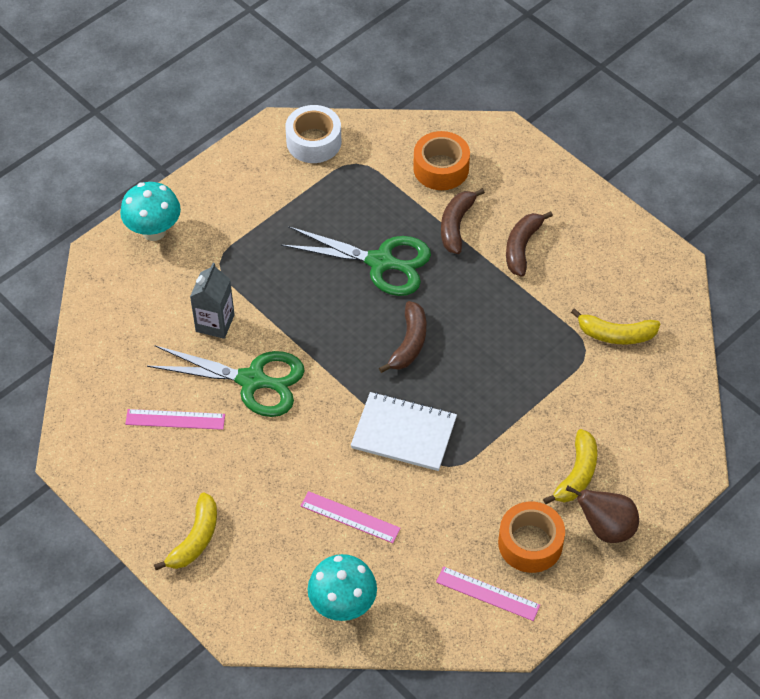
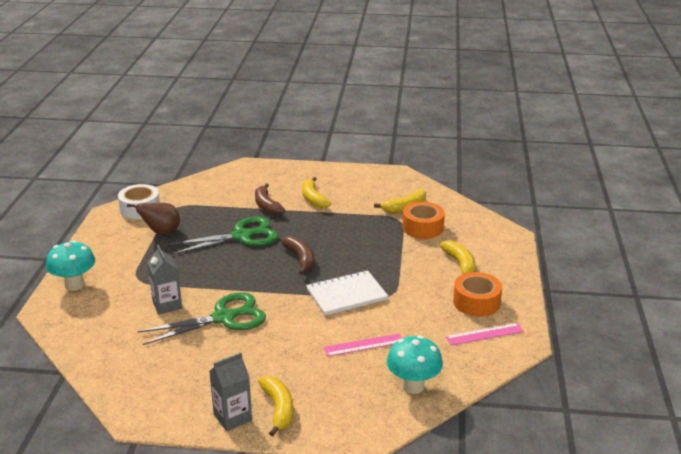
camera: 40 degrees left, 25 degrees down
pink ruler [125,409,225,430] -> none
orange tape [413,131,470,190] -> orange tape moved to [402,202,445,239]
brown banana [506,211,553,277] -> yellow banana [302,177,331,208]
brown pear [566,486,639,543] -> brown pear moved to [127,203,180,235]
none -> grey carton [209,352,252,431]

